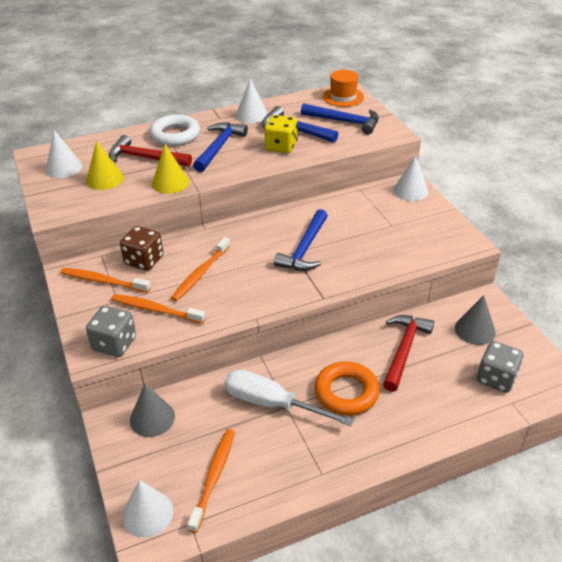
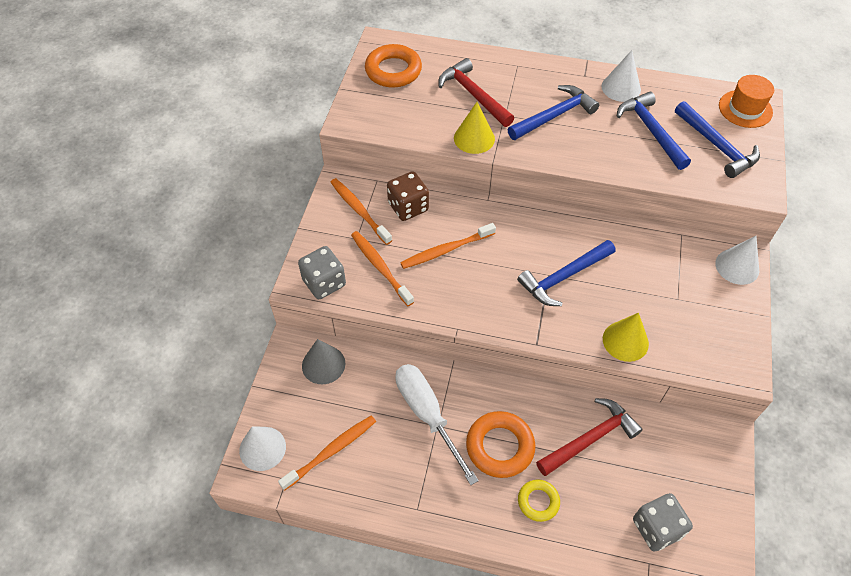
camera: 35 degrees right, 15 degrees up
white cone [45,130,82,178] -> orange ring [365,44,422,88]
yellow cone [86,141,124,190] -> yellow cone moved to [603,313,649,362]
white ring [150,114,200,146] -> none
yellow dice [264,115,298,153] -> none
grey cone [455,295,496,345] -> none
none -> yellow ring [518,479,560,522]

